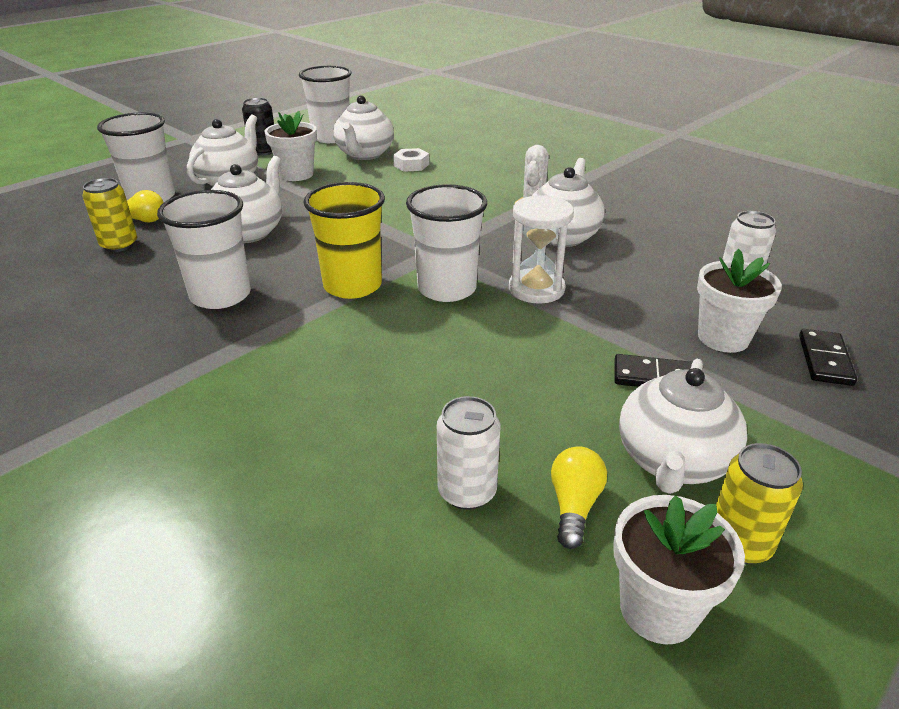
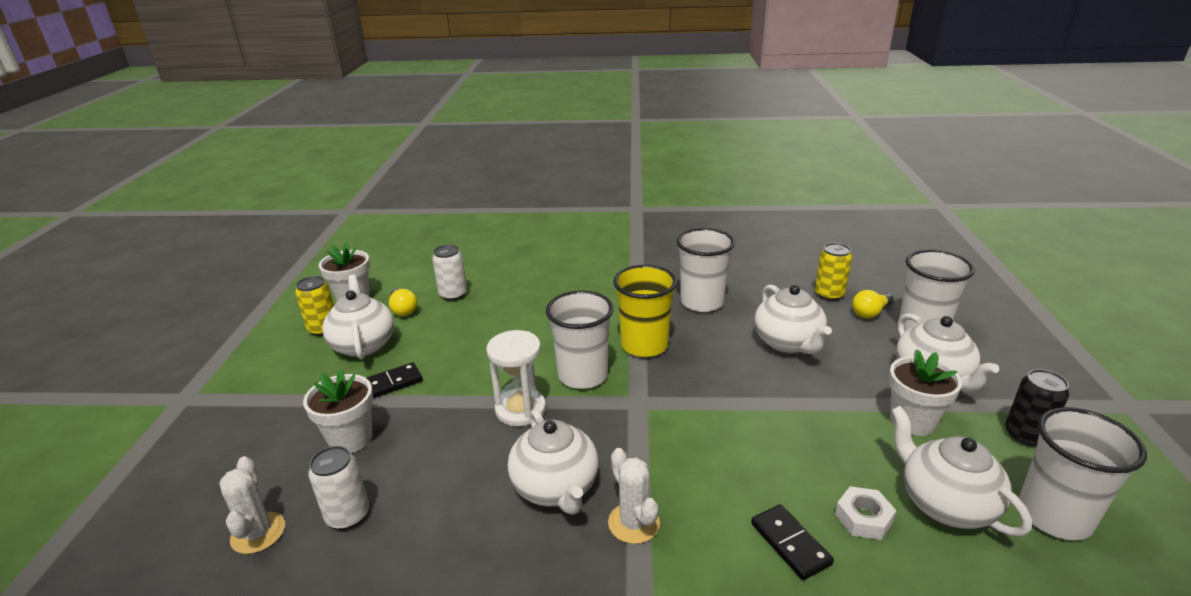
camera: 140 degrees right, 5 degrees down
black domino [799,329,857,386] -> black domino moved to [751,504,834,580]
none -> white cactus [220,456,285,554]

